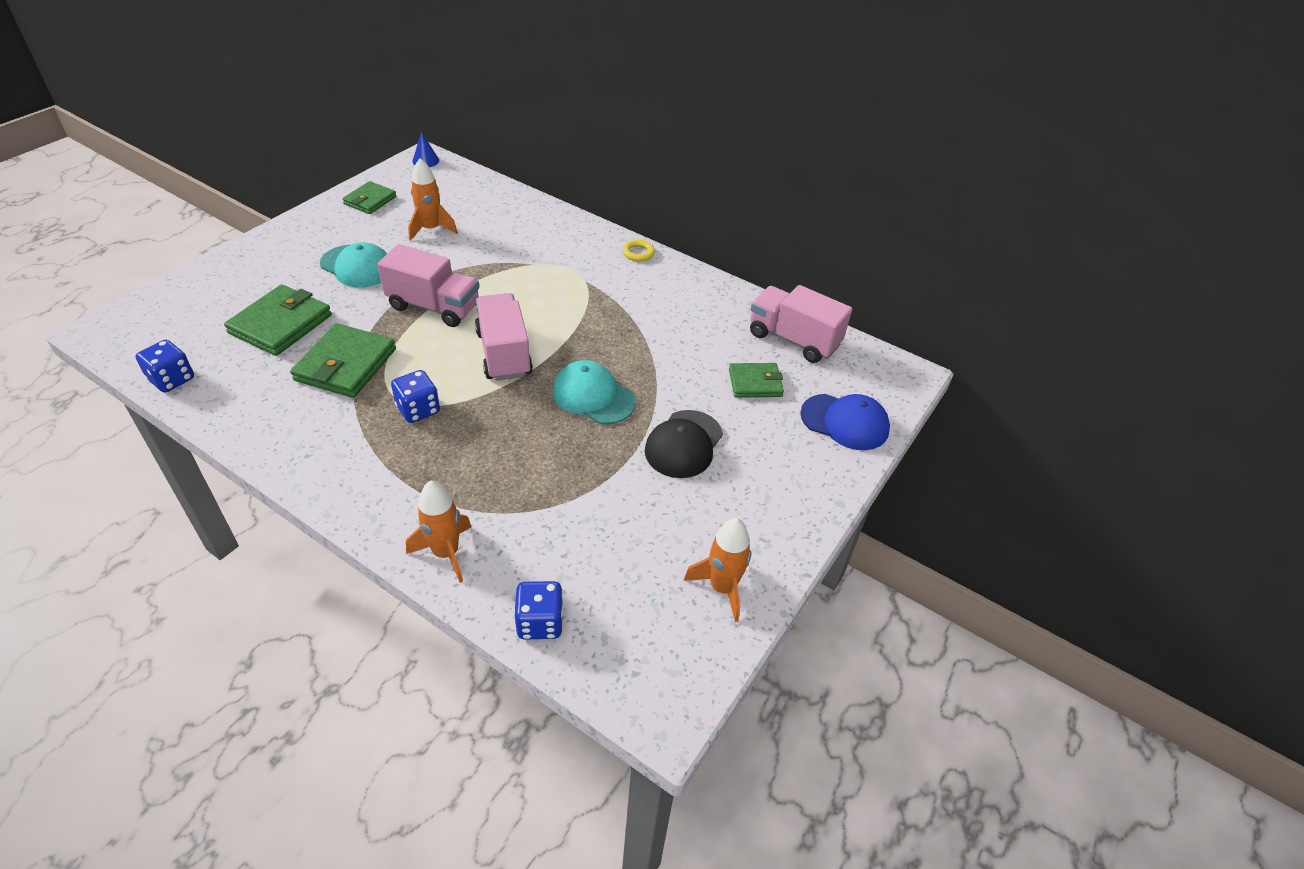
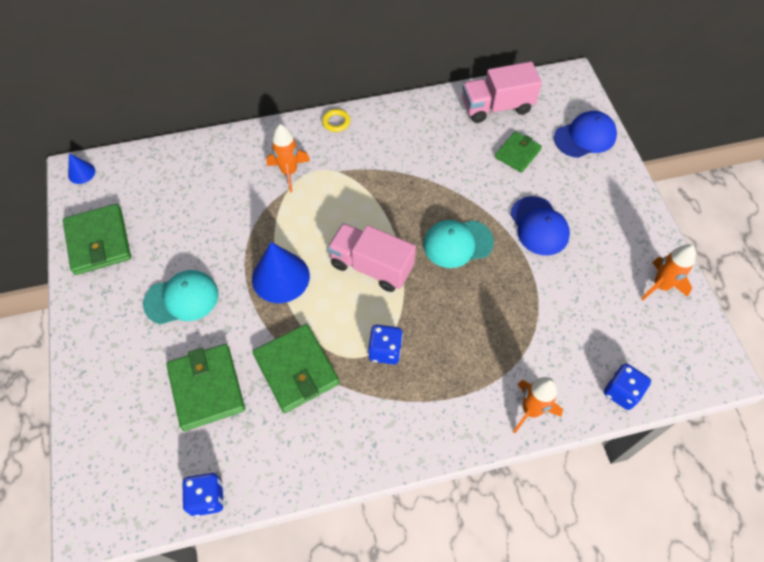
camera: 45 degrees left, 15 degrees up
green wallet [342,181,396,214] -> green wallet [63,204,131,275], size x1.61
pink truck [377,244,479,327] -> blue cone [252,242,310,303]
orange rocket [408,158,458,241] -> orange rocket moved to [266,124,310,192]
black cap [645,410,723,478] -> blue cap [510,196,570,255]

